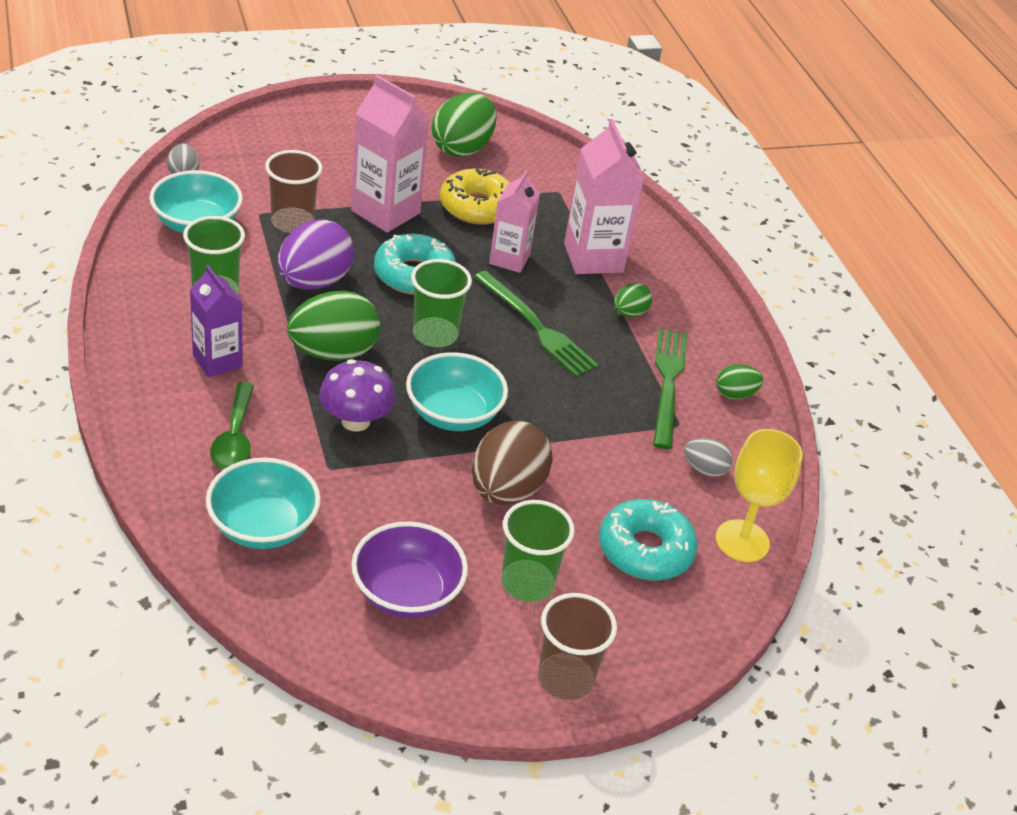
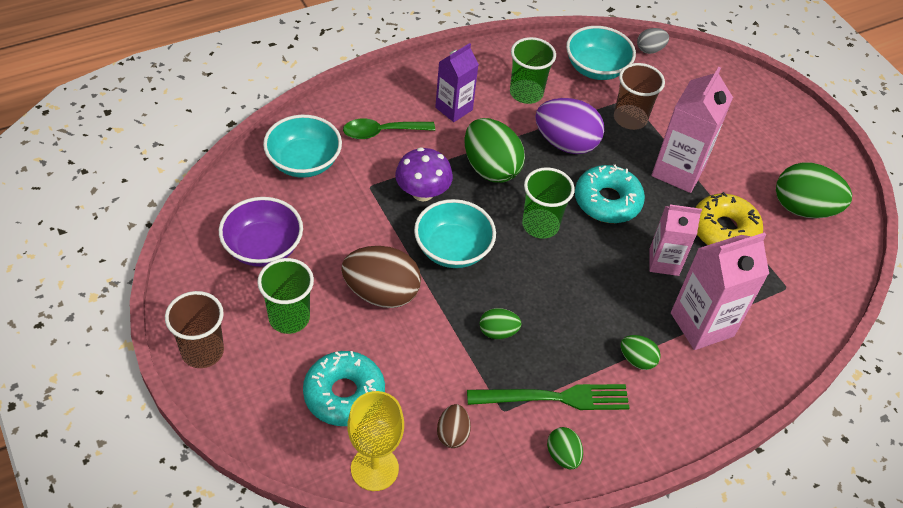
camera: 80 degrees right, 10 degrees up
green fork [474,271,598,377] -> none
grey egg [684,438,733,477] -> brown egg [437,404,471,448]
none -> green egg [479,308,522,339]

